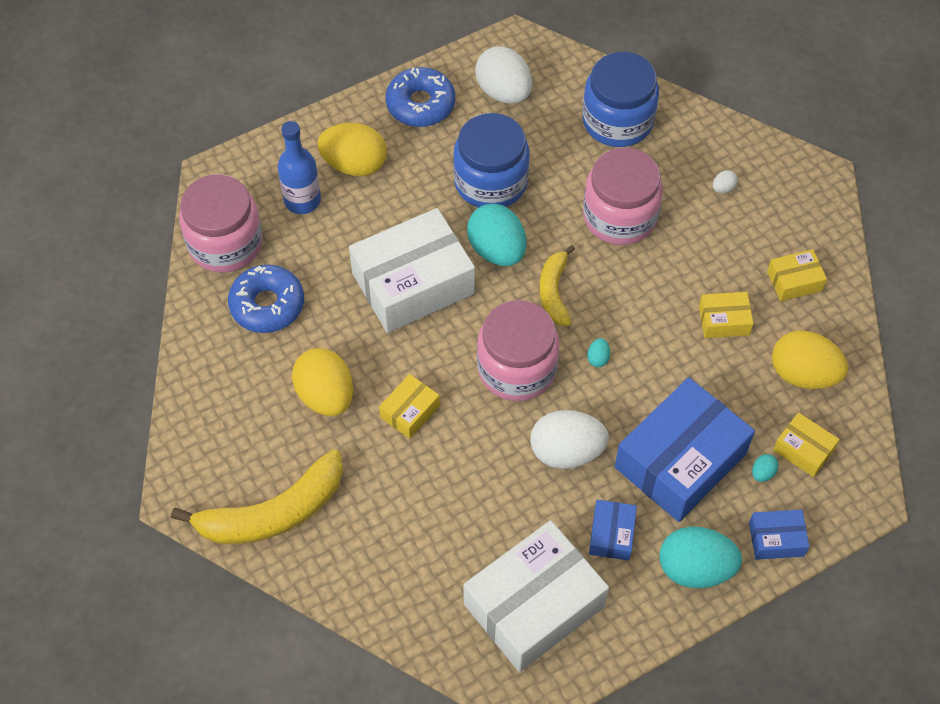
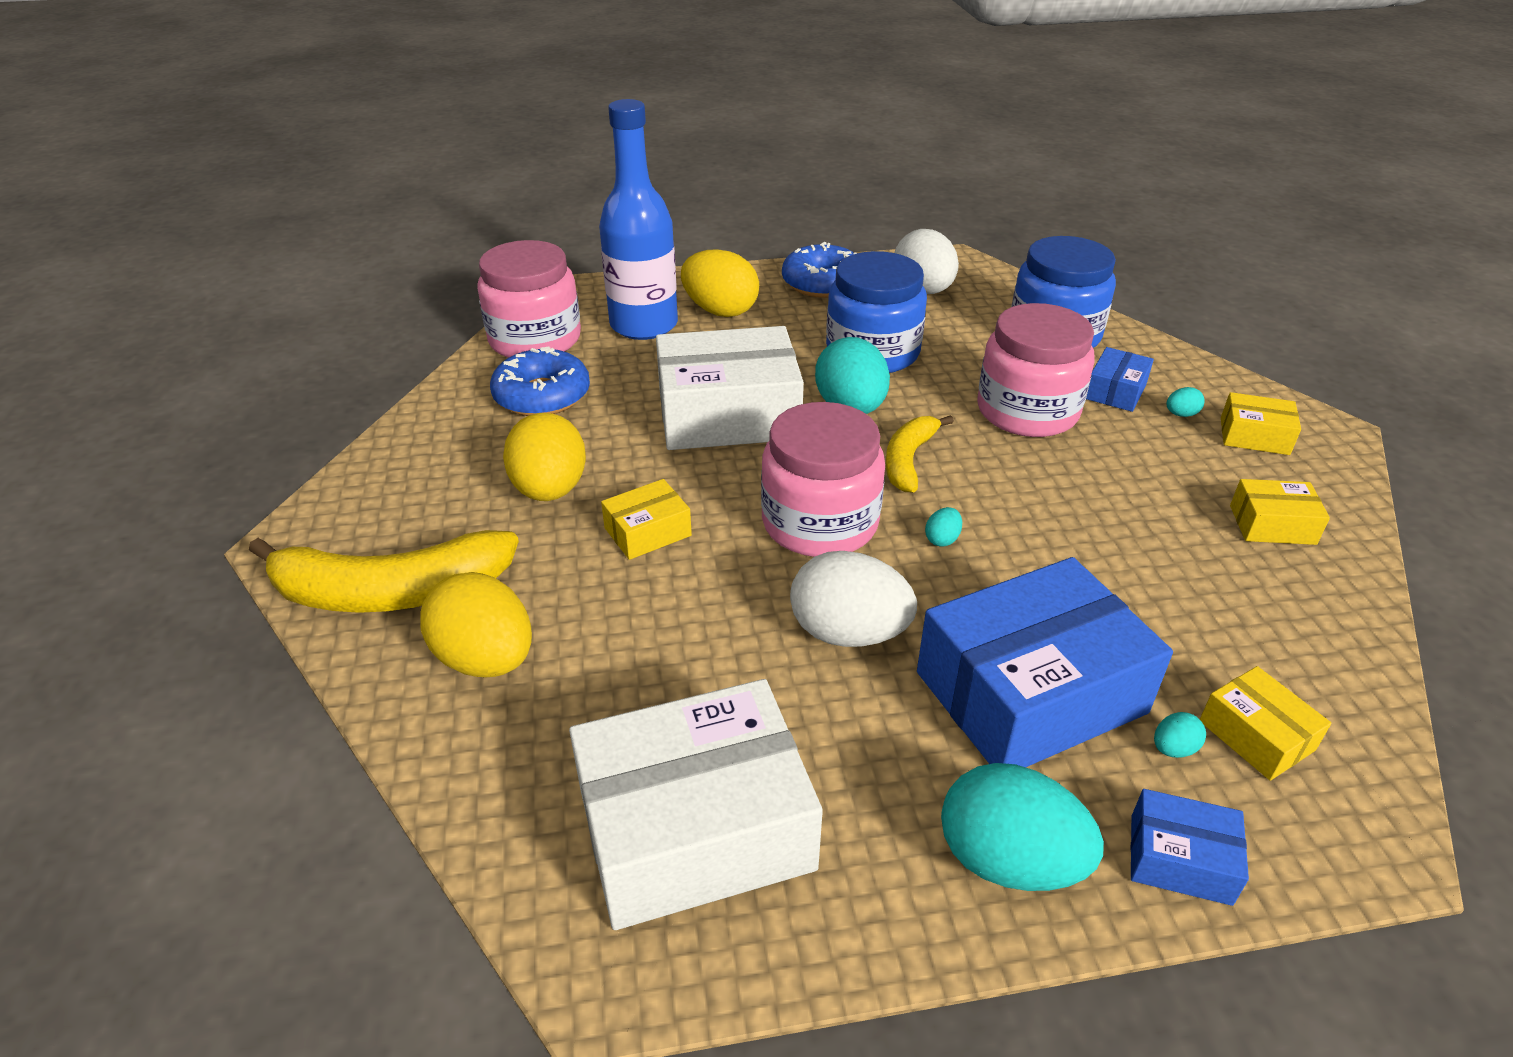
camera: 20 degrees right, 20 degrees down
blue bottle [278,121,321,214] -> blue bottle [599,99,678,340], size x1.51
blue box [589,500,637,561] -> blue box moved to [1086,347,1154,412]
yellow box [699,292,754,338] -> yellow box moved to [1221,392,1301,455]
white egg [713,170,738,193] -> turquoise egg [1166,387,1205,417]
yellow egg [772,330,848,389] -> yellow egg moved to [420,572,532,678]

